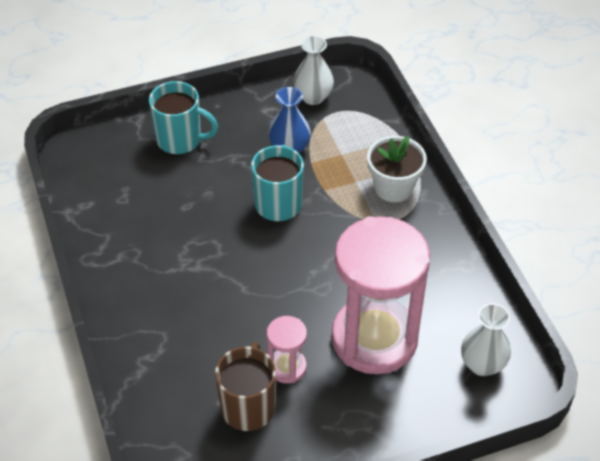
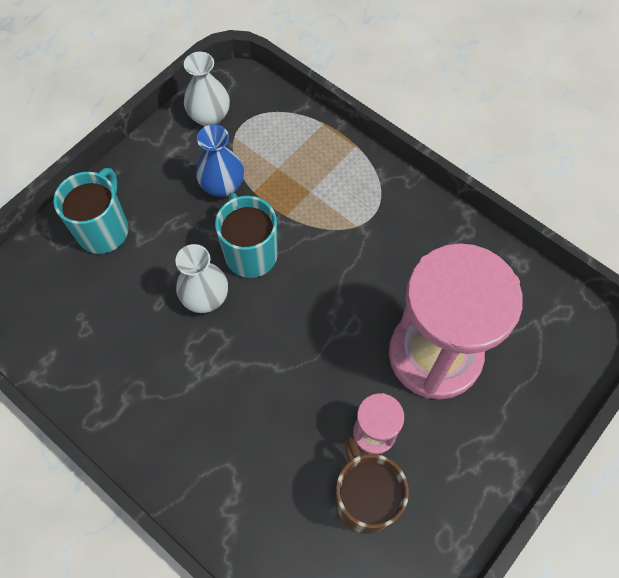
camera: 30 degrees left, 15 degrees up
turquoise mug [149,81,218,155] -> turquoise mug turned 60 degrees counterclockwise [53,168,128,254]
white flower pot [367,136,427,202] -> none
white vase [461,303,511,376] -> white vase moved to [176,244,228,313]

